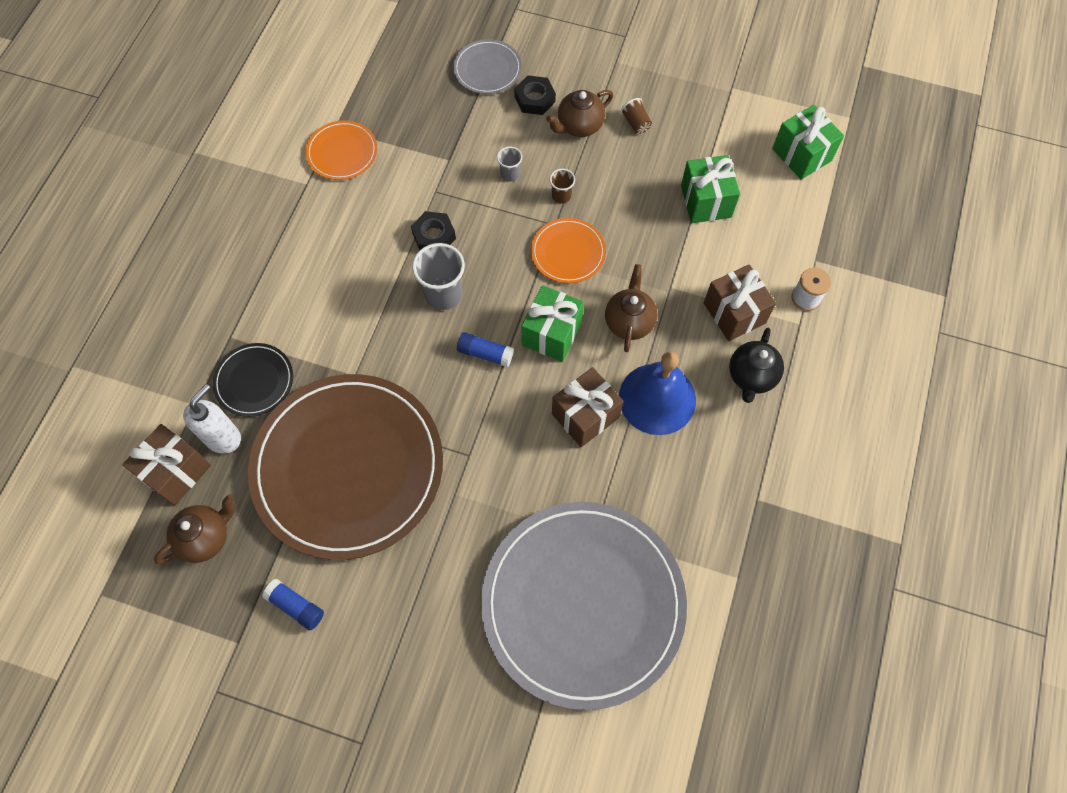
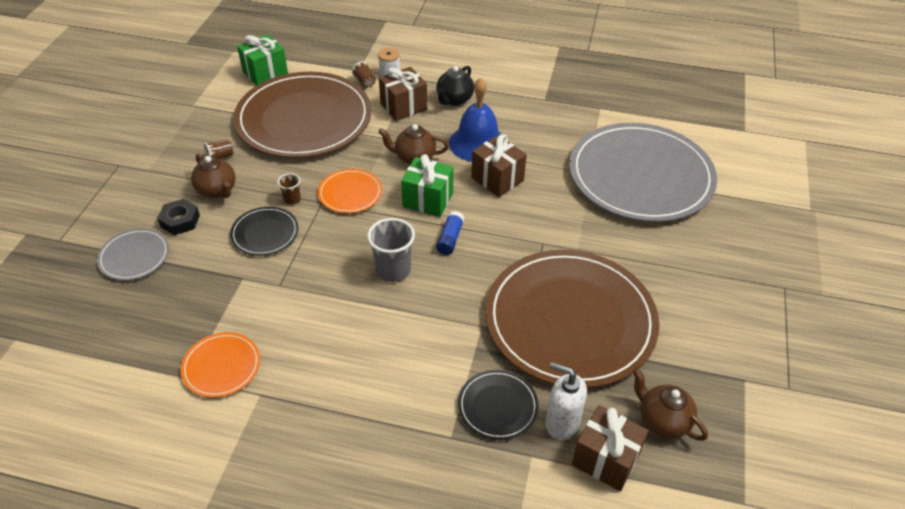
camera: 95 degrees left, 20 degrees down
blue glue stick [262,579,324,630] -> none
black nut [411,211,456,250] -> none
grey cup [497,147,522,181] -> black plate [230,207,298,256]
green gift [681,155,740,223] -> brown plate [233,72,371,158]
black teapot [729,328,784,403] -> black teapot turned 105 degrees clockwise [436,66,474,106]
none -> brown cup [352,61,375,88]

